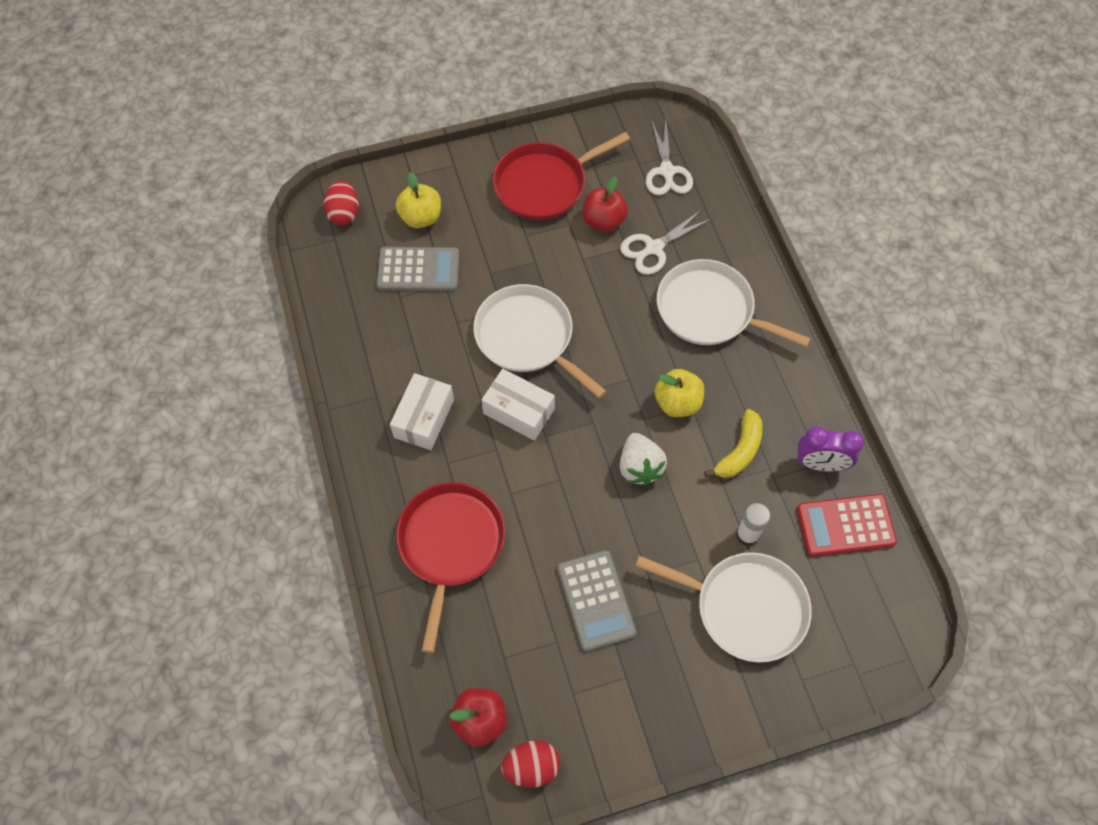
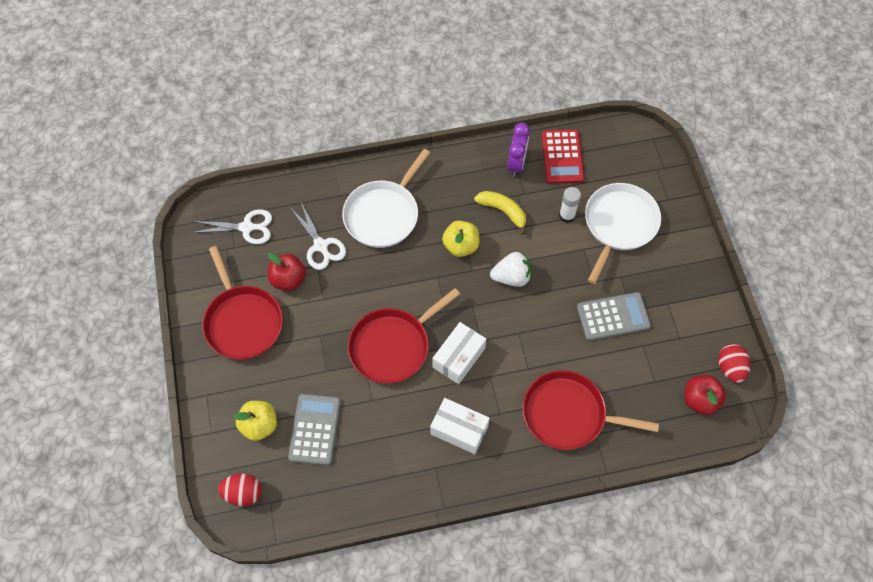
camera: 85 degrees left, 0 degrees up
white pan [473,284,607,399] -> red pan [348,288,460,384]

